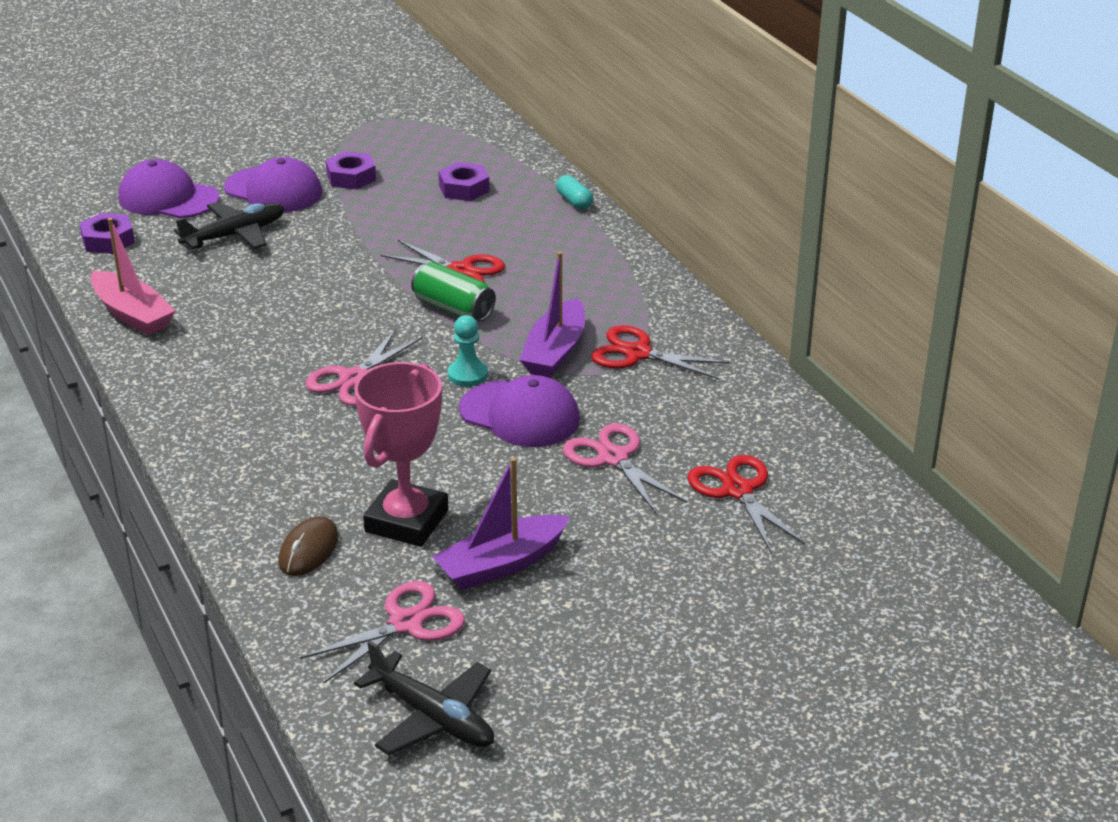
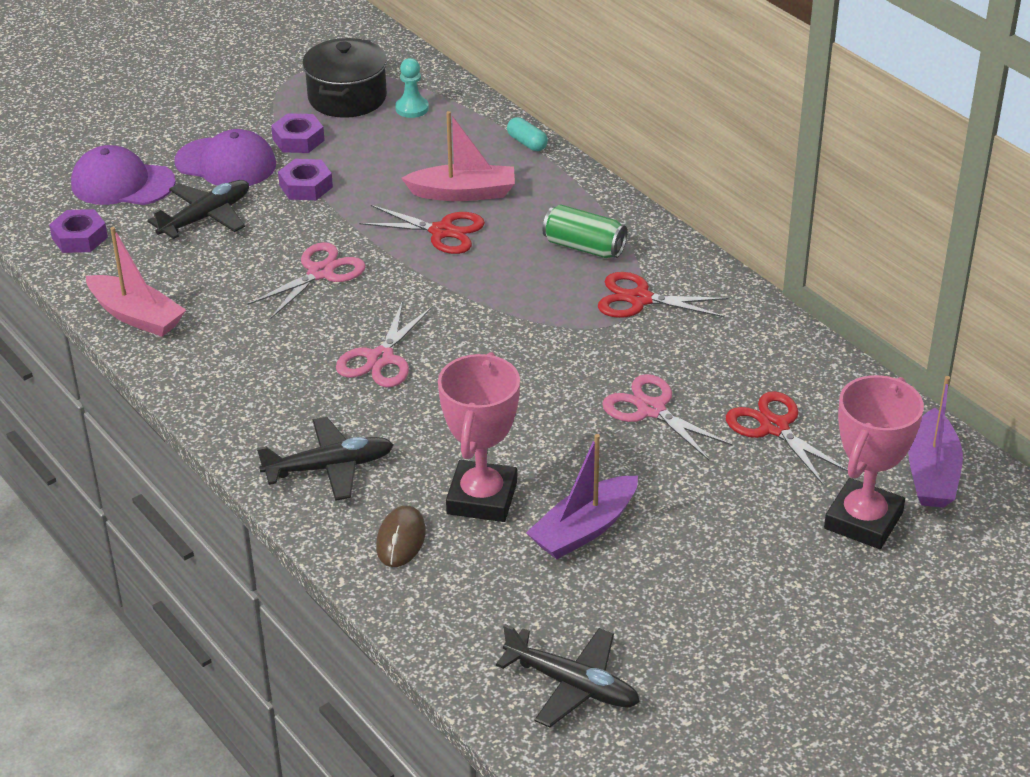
camera: 10 degrees left, 5 degrees up
pink scissors [300,581,465,683] -> pink scissors moved to [248,242,366,319]
green can [411,262,496,321] -> green can moved to [543,204,627,258]
purple nut [439,162,490,201] -> purple nut moved to [278,159,333,200]
turquoise pawn [448,315,488,387] -> turquoise pawn moved to [395,58,429,118]
purple cap [459,375,580,447] -> none
purple boat [520,252,585,378] -> purple boat moved to [908,376,963,508]
none -> black plane [257,417,394,501]
none -> black pot [302,38,387,118]
none -> pink boat [401,111,515,201]
none -> pink trophy [824,375,924,549]

